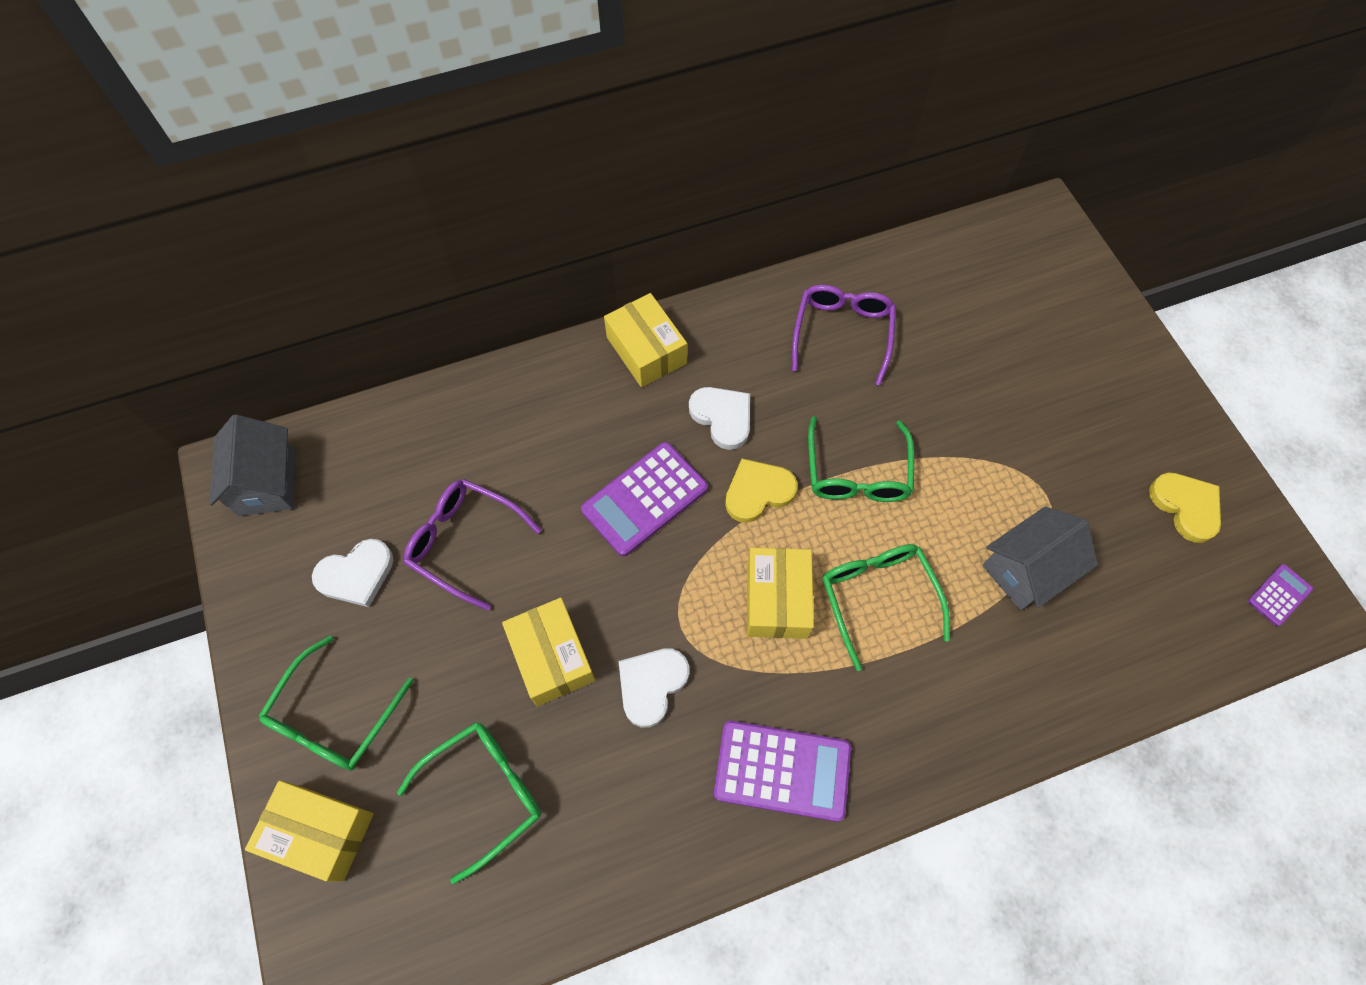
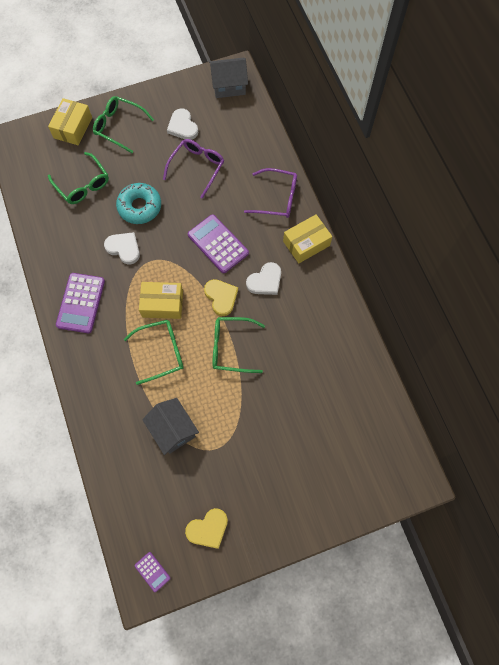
camera: 90 degrees right, 5 degrees up
yellow box [502,598,595,706] -> turquoise donut [116,183,161,224]
purple glasses [792,285,896,386] -> purple glasses moved to [244,168,297,218]

